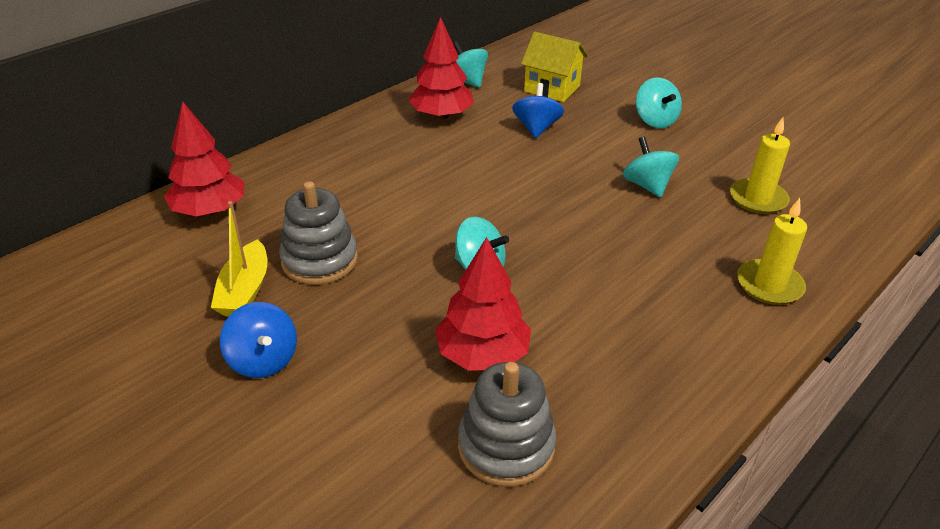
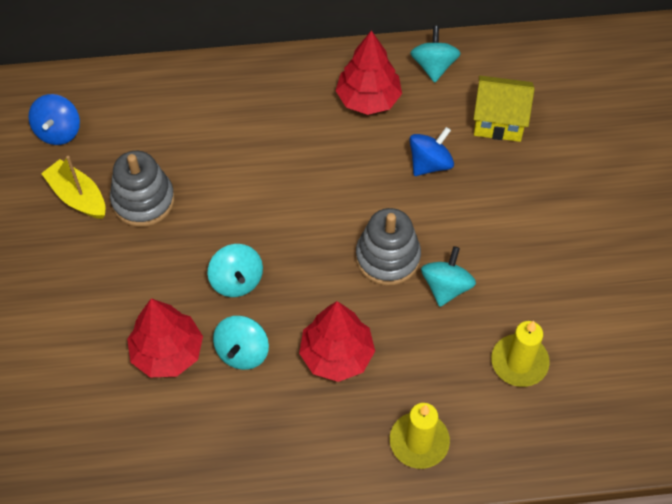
camera: 40 degrees right, 20 degrees up
red tree [164,101,244,216] -> red tree moved to [299,301,375,382]
yellow boat [211,201,267,317] -> yellow boat turned 90 degrees clockwise [41,156,105,219]
blue spinning top [220,302,297,378] -> blue spinning top moved to [28,94,80,145]
grey stacking toy [458,362,556,487] -> grey stacking toy moved to [356,208,421,286]
yellow house [521,32,588,102] -> yellow house turned 60 degrees counterclockwise [474,76,535,142]
turquoise spinning top [636,77,682,128] -> turquoise spinning top moved to [213,316,269,370]

